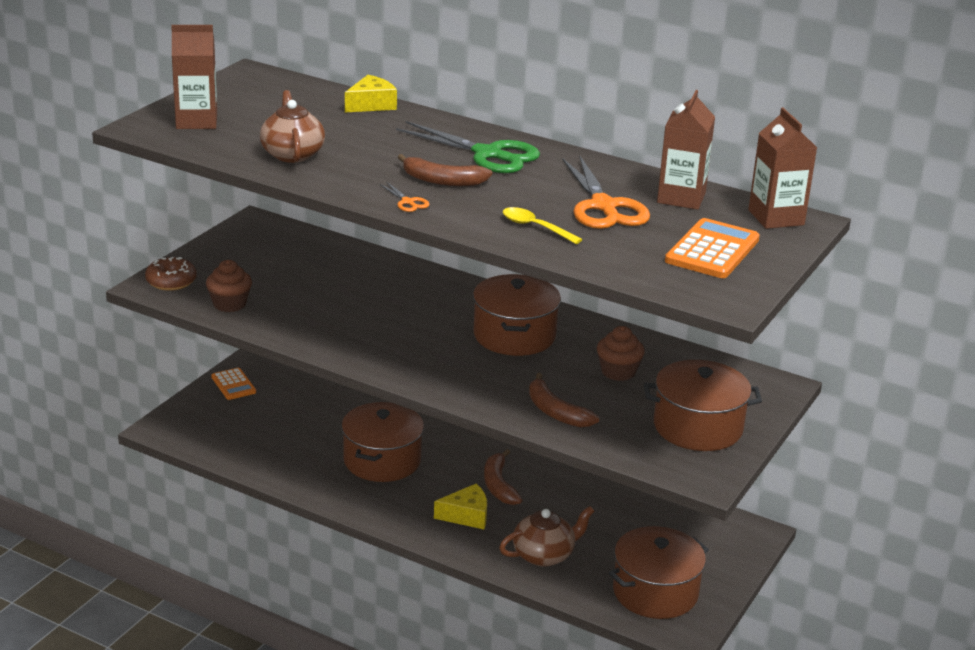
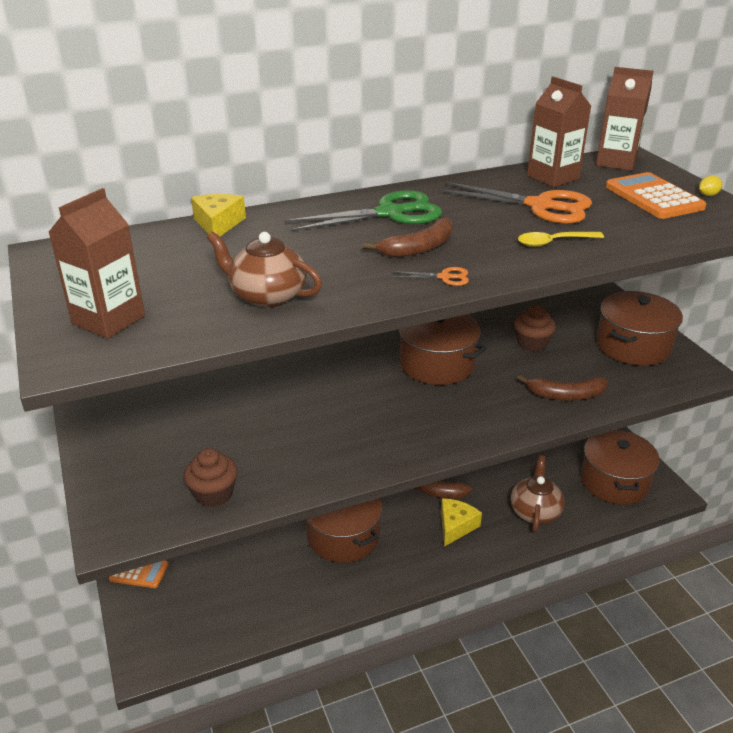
camera: 50 degrees left, 5 degrees up
brown donut [145,257,197,291] -> none
none -> yellow lemon [699,175,723,196]

